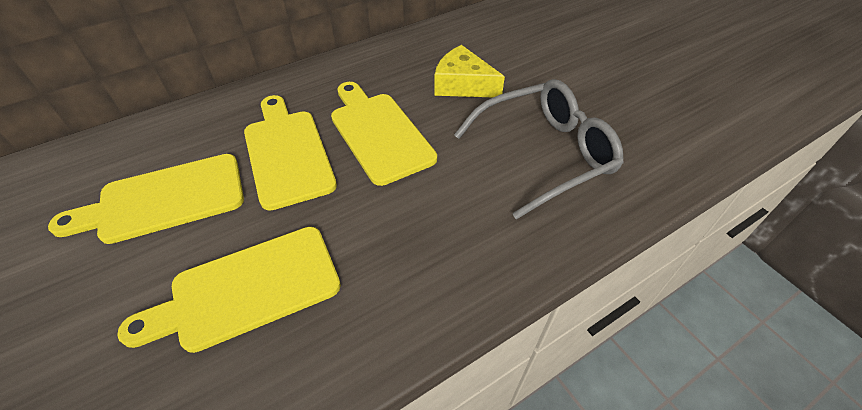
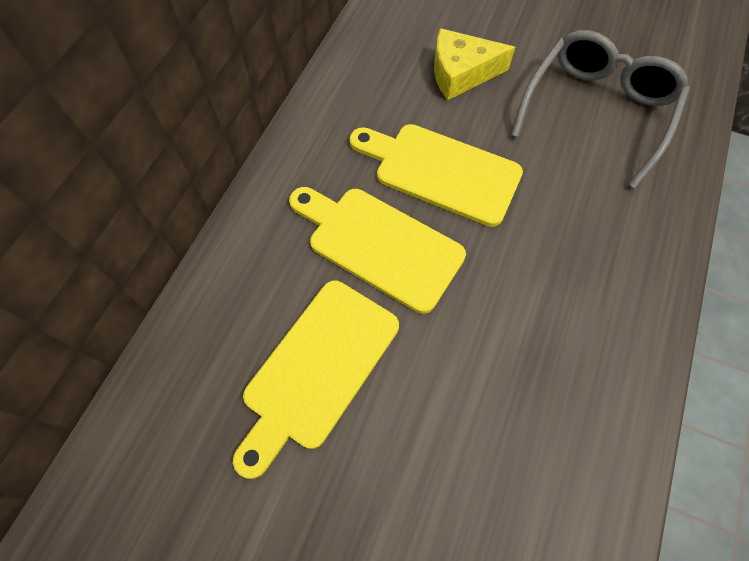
camera: 35 degrees left, 15 degrees up
yellow cutting board [117,227,341,353] -> none

